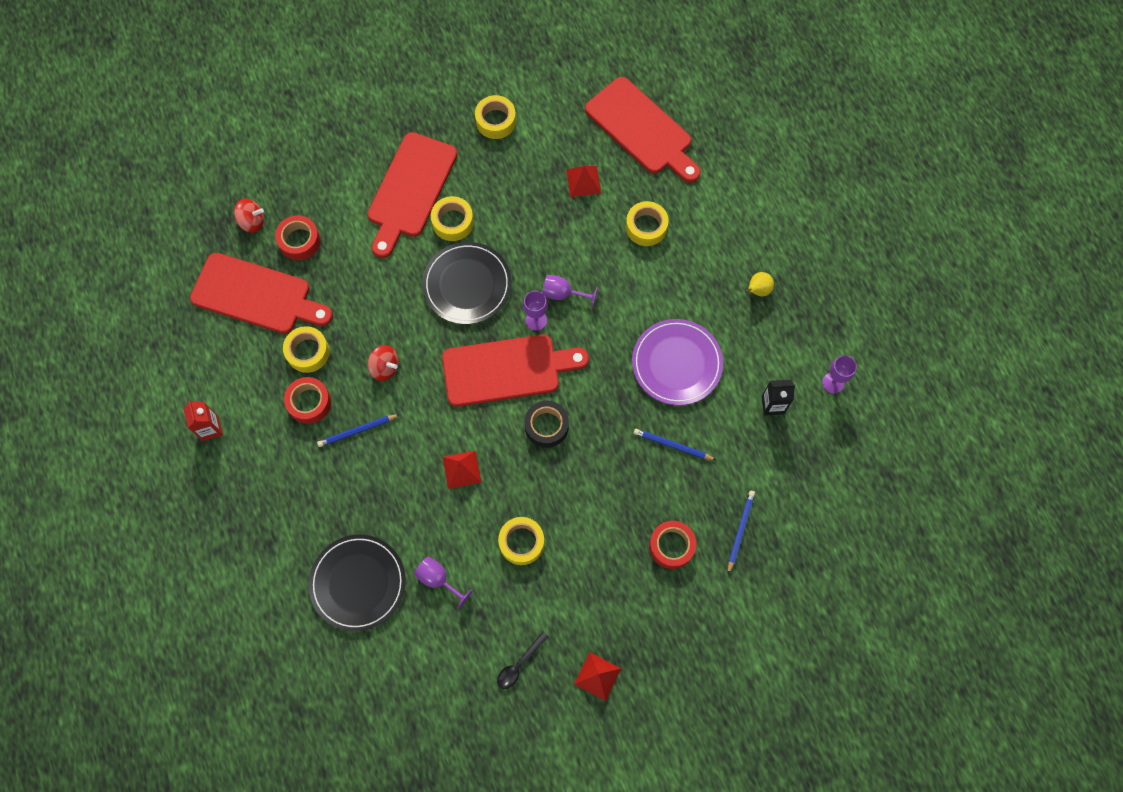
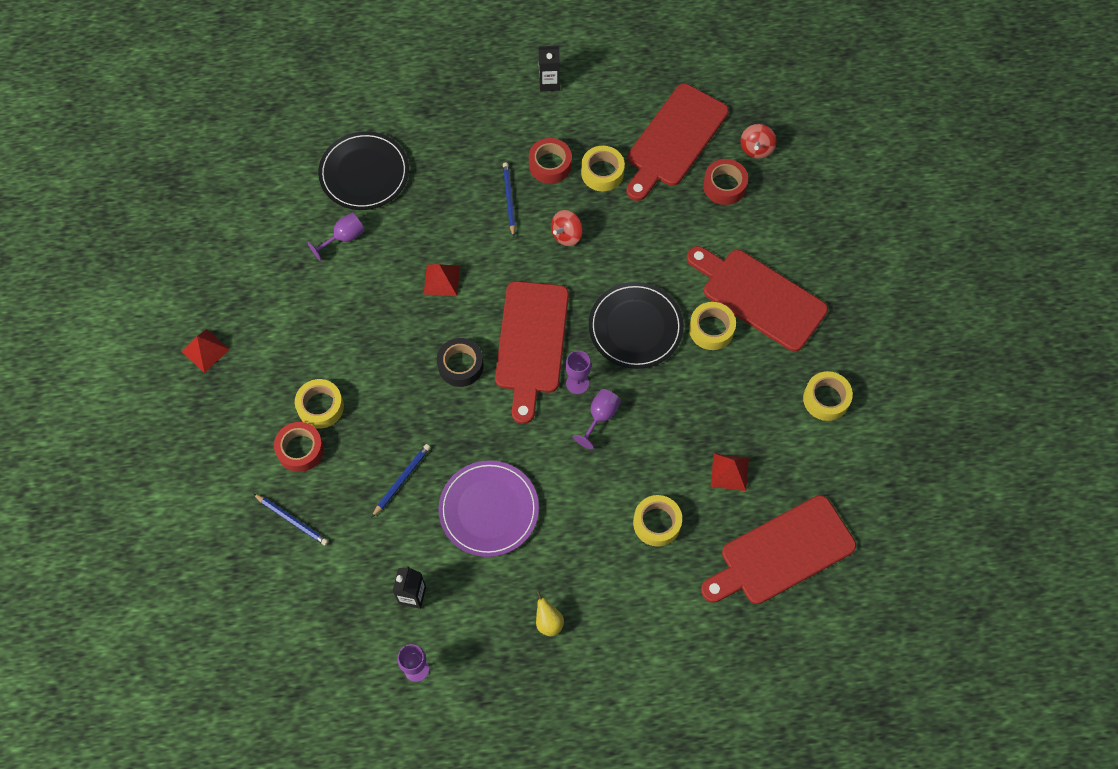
camera: 105 degrees right, 5 degrees down
red carton [183,401,223,441] -> black carton [539,46,560,91]
black spoon [497,632,549,689] -> none
yellow tape [498,517,544,565] -> yellow tape moved to [295,379,344,429]

